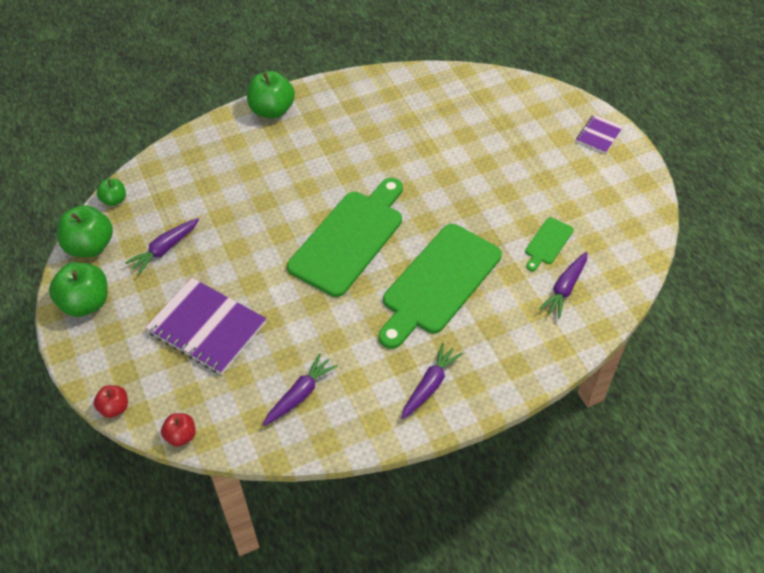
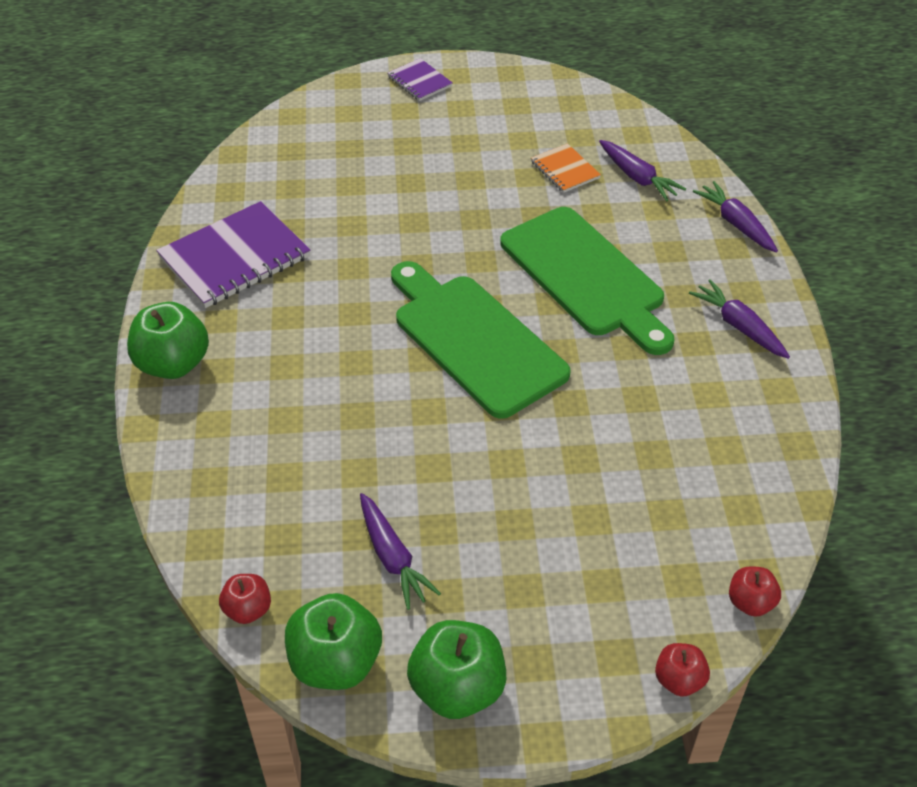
camera: 70 degrees left, 5 degrees down
green apple [97,179,126,206] -> red apple [219,574,271,624]
purple notebook [145,278,266,375] -> purple notebook moved to [156,201,310,308]
purple carrot [263,353,338,426] -> purple carrot moved to [693,181,778,253]
green cutting board [525,217,574,271] -> orange notebook [531,143,601,193]

